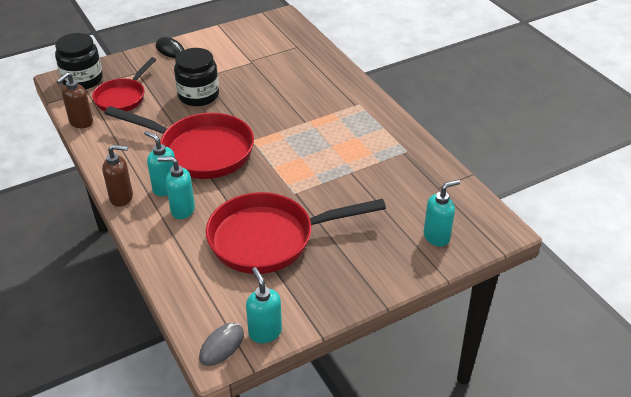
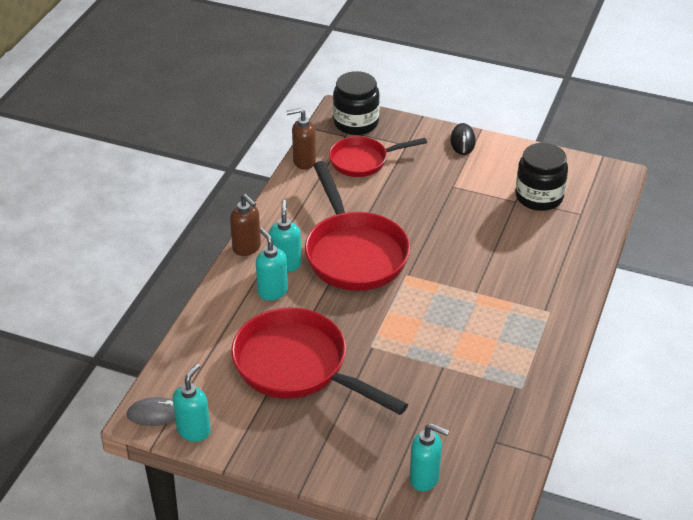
camera: 50 degrees right, 0 degrees up
black jar [174,48,219,106] -> black jar moved to [515,143,568,211]

